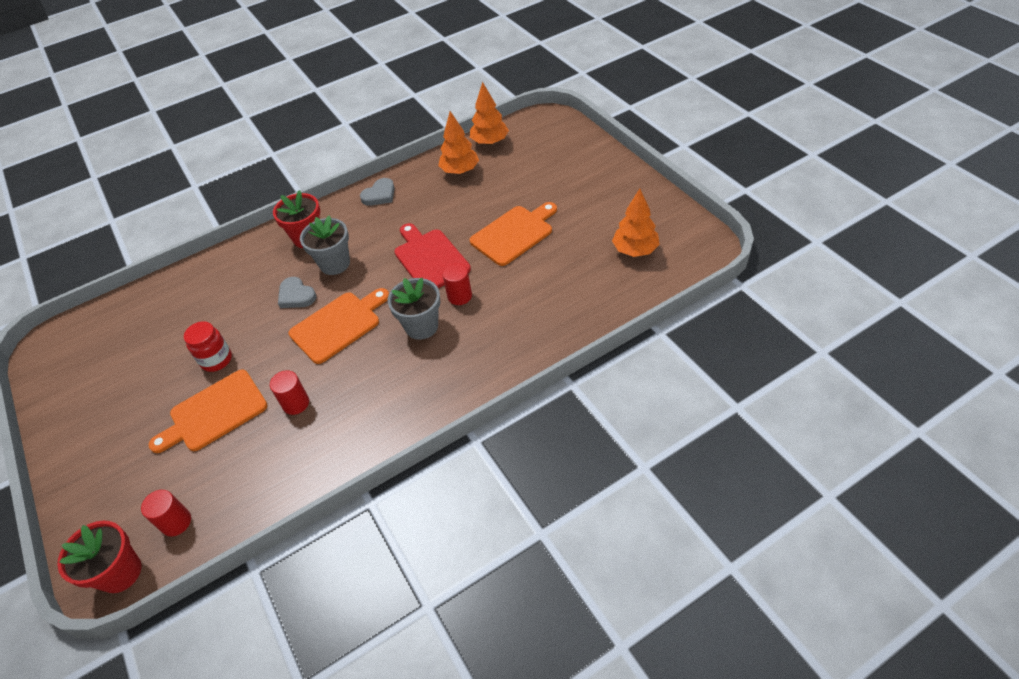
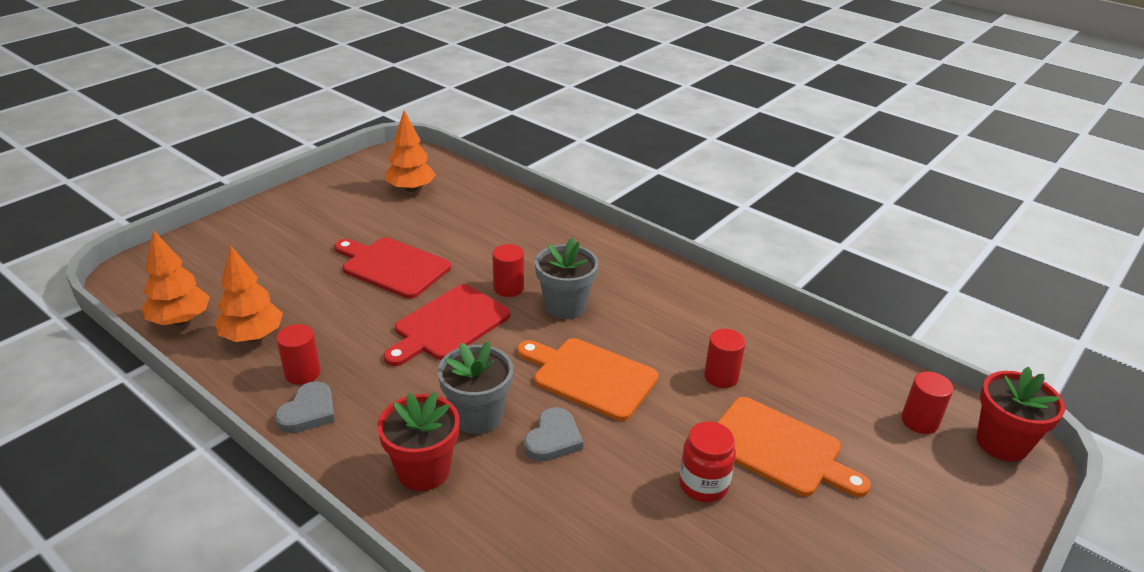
camera: 115 degrees left, 15 degrees down
grey heart [360,178,395,206] -> grey heart turned 90 degrees clockwise [275,381,335,433]
orange cutting board [469,202,557,266] -> red cutting board [334,237,451,299]
none -> red cylinder [276,324,321,385]

